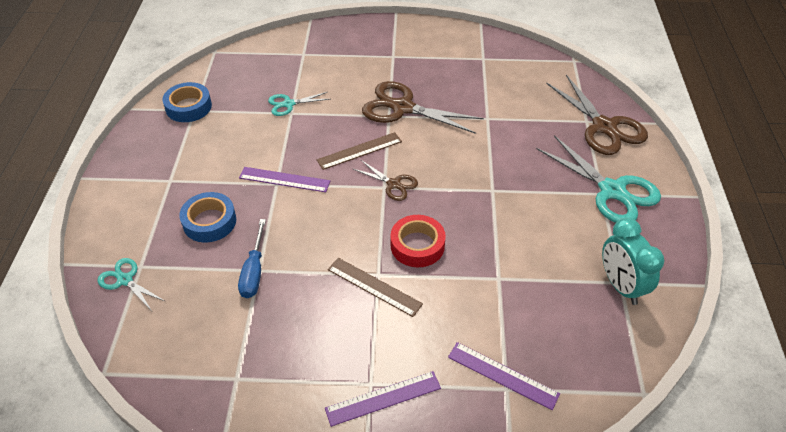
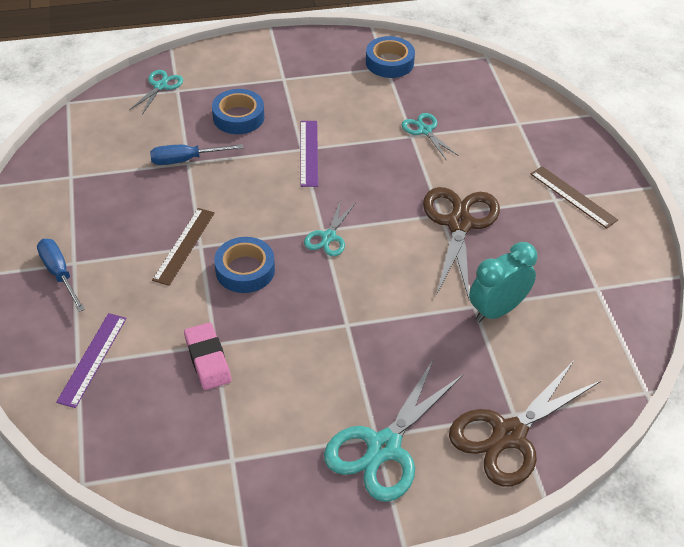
camera: 75 degrees right, 0 degrees up
brown ruler [317,132,402,170] -> brown ruler moved to [531,166,618,229]
purple ruler [325,371,441,427] -> blue screwdriver [37,239,85,312]
brown scissors [353,160,418,201] -> turquoise scissors [304,200,356,256]
red tape [390,215,446,267] -> blue tape [214,237,275,293]
turquoise clock [602,218,664,305] -> turquoise clock moved to [469,242,537,322]
none -> pink eraser [184,323,232,390]

